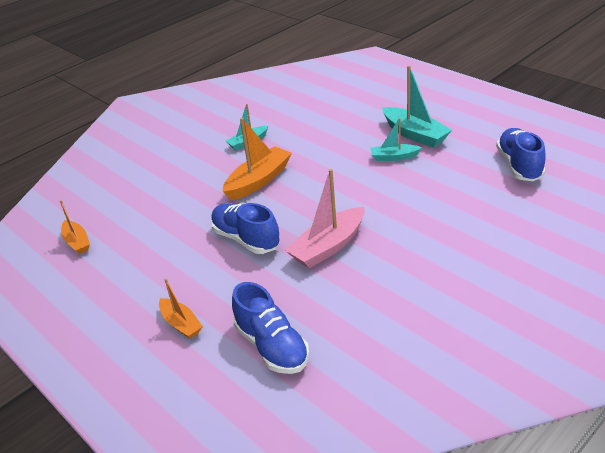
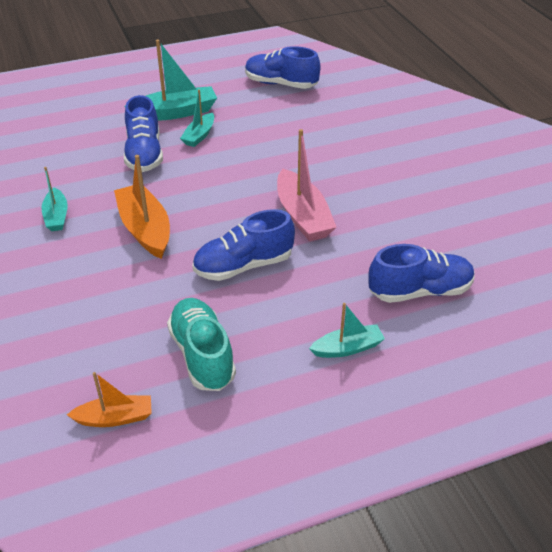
camera: 70 degrees left, 5 degrees up
orange boat [159,279,203,339] -> turquoise boat [309,303,385,358]
none -> blue shoe [124,95,163,172]
none -> turquoise shoe [167,298,236,391]

